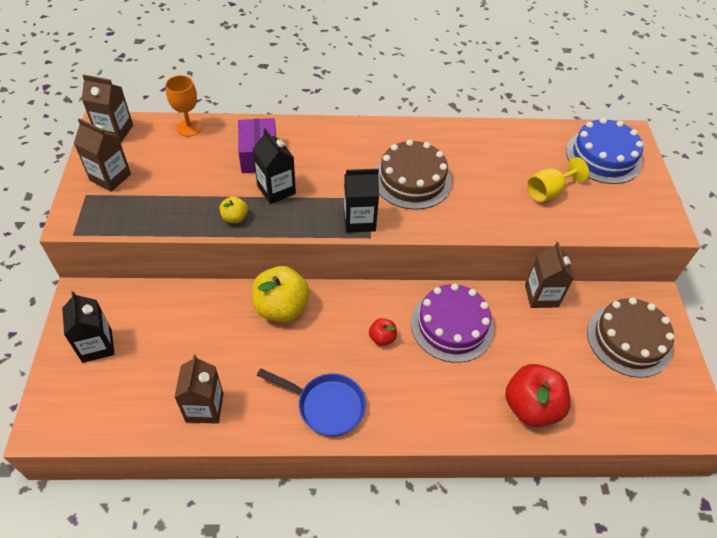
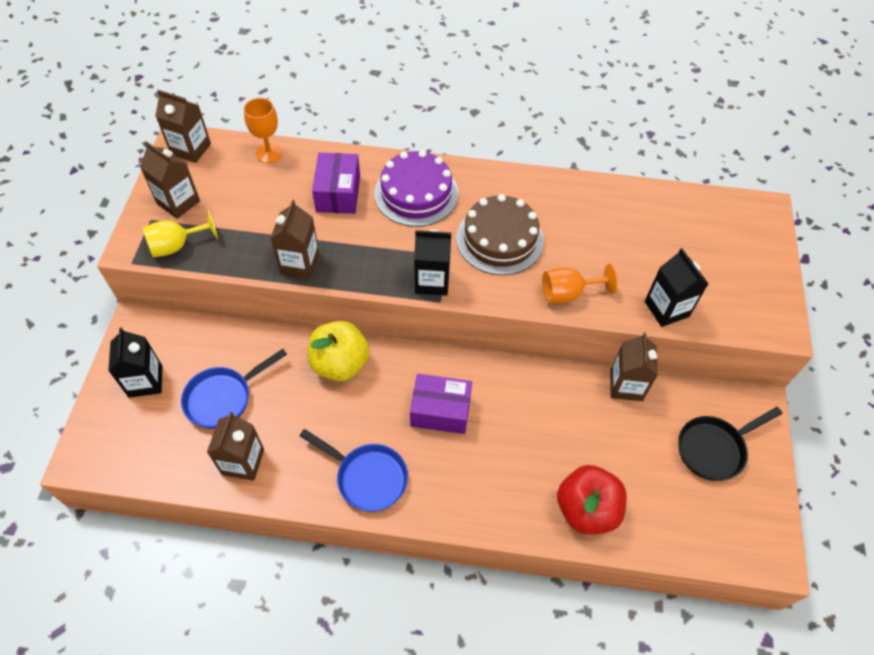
camera: 10 degrees right, 5 degrees up
yellow apple [220,196,248,223] -> brown carton [270,200,319,278]
black carton [253,128,296,204] -> black carton moved to [645,248,708,327]
red apple [369,318,397,346] -> purple box [410,374,472,434]
purple cake [411,283,494,363] -> purple cake moved to [374,150,459,227]
yellow goblet [527,157,589,202] -> yellow goblet moved to [143,210,218,257]
blue cake [566,118,644,184] -> none
brown cake [587,298,674,378] -> black pan [678,407,782,481]
none -> blue pan [181,349,287,429]
none -> orange goblet [542,264,617,303]

